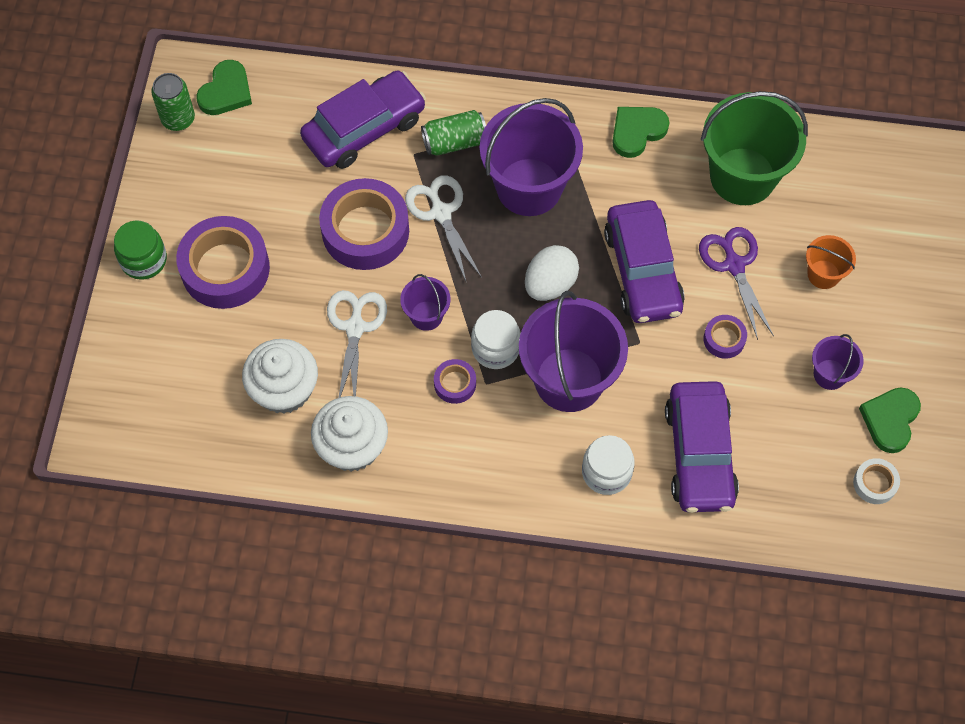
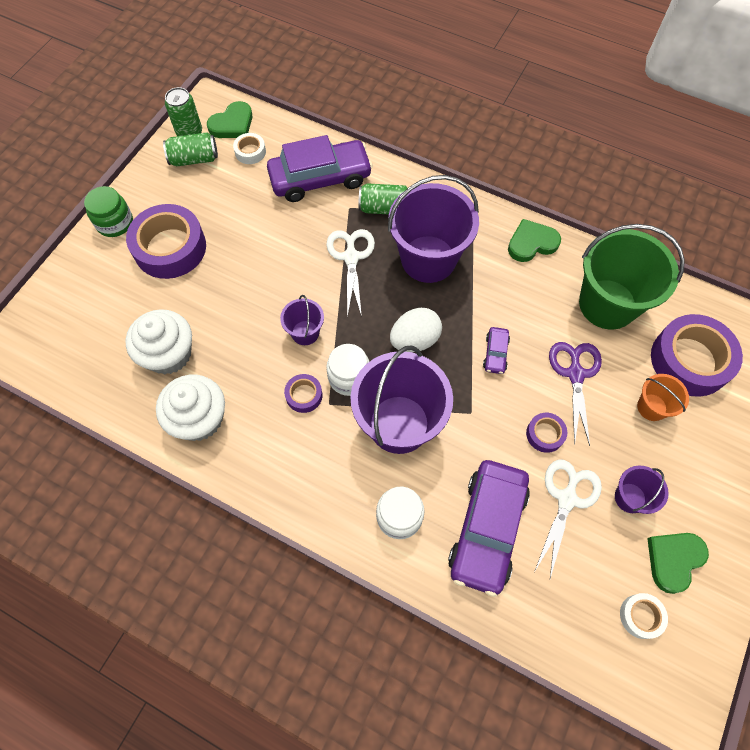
camera: 20 degrees right, 0 degrees up
purple tape [319,178,409,270] -> purple tape moved to [651,314,743,397]
white scissors [327,290,387,398] -> white scissors moved to [534,459,602,578]
purple car [604,200,685,323] -> purple car [483,327,510,374], size x0.44
none -> green can [163,132,218,167]
none -> white tape [233,133,266,164]

